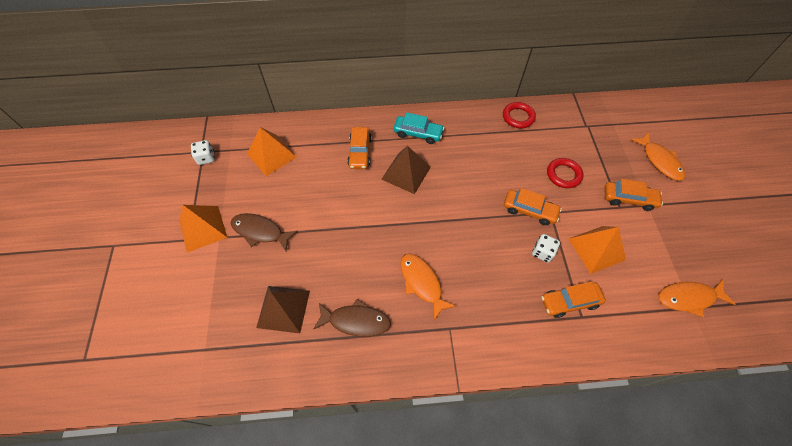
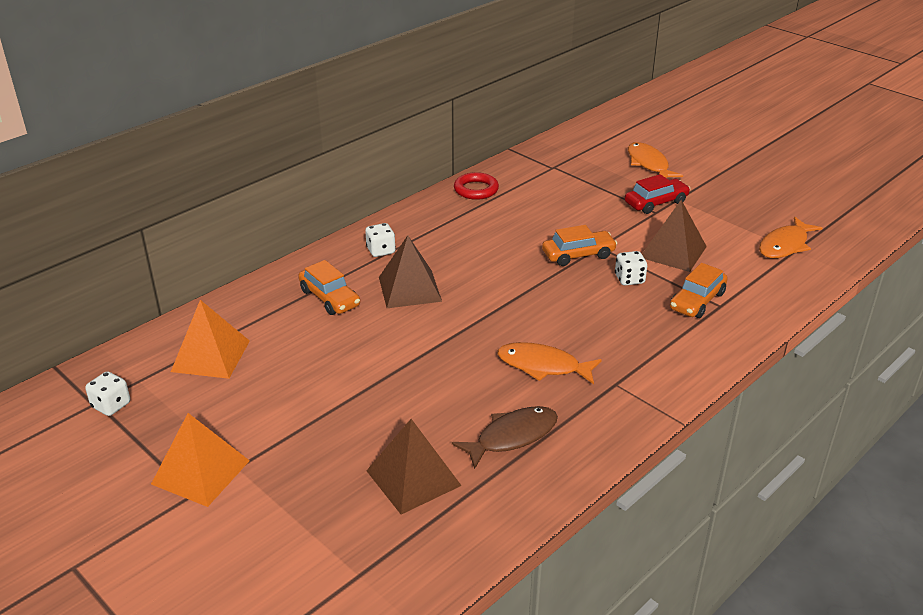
camera: 40 degrees left, 25 degrees down
brown fish [231,213,298,251] -> none
turquoise car [393,112,444,144] -> white dice [365,223,396,257]
red ring [547,158,583,188] -> none
orange pyramid [569,226,626,274] -> brown pyramid [642,200,707,272]
orange car [604,179,663,211] -> red car [625,174,690,214]
orange fish [631,132,685,181] -> orange fish turned 135 degrees counterclockwise [628,142,683,178]

